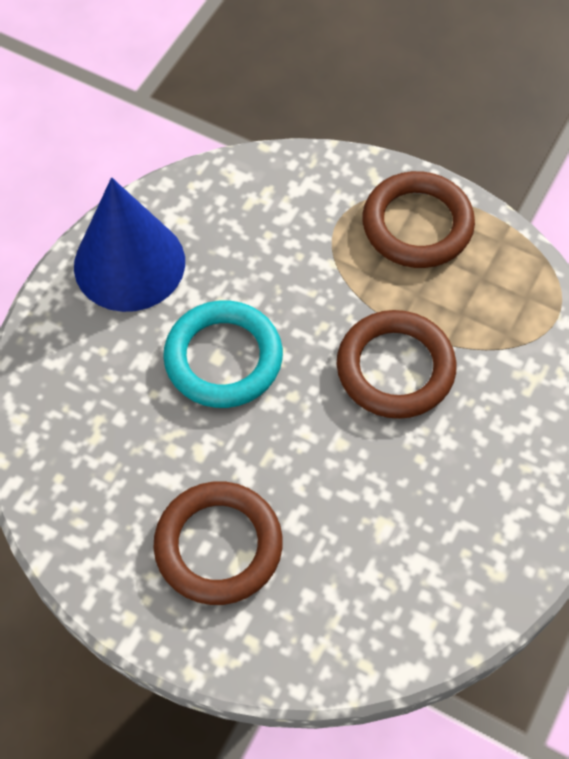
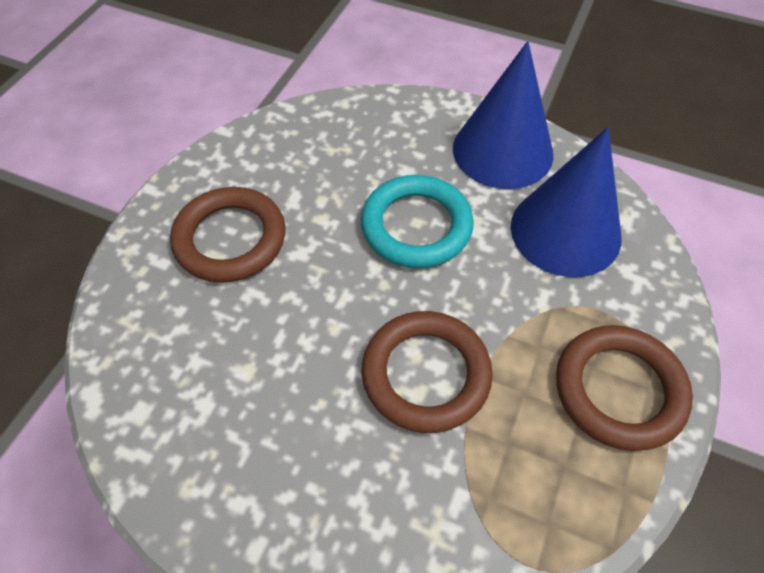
camera: 85 degrees right, 5 degrees down
none -> blue cone [511,127,621,277]

